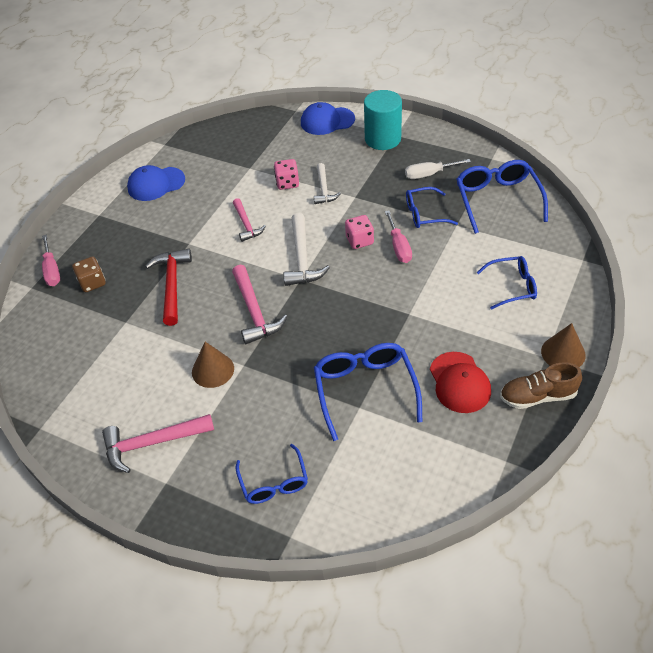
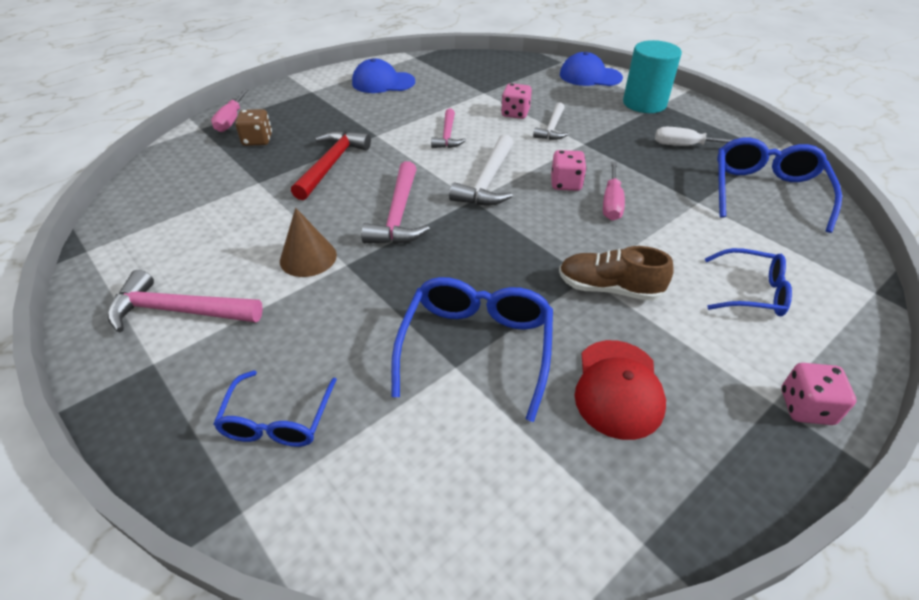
camera: 20 degrees right, 5 degrees down
blue glasses [406,187,458,228] -> none
brown shoe [500,362,582,409] -> brown shoe moved to [559,246,674,301]
brown cone [541,323,586,367] -> pink dice [781,363,856,425]

